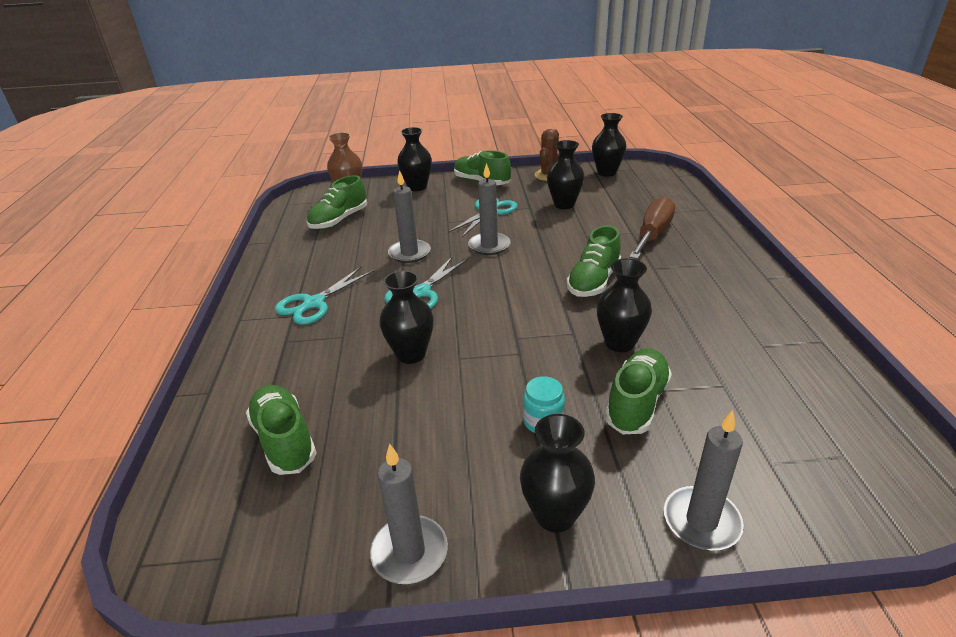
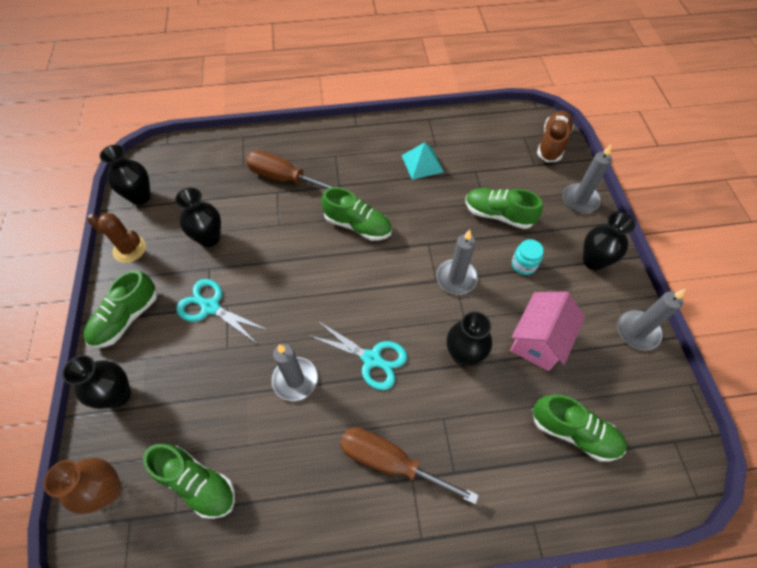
camera: 95 degrees left, 25 degrees up
green shoe [246,385,317,475] -> green shoe turned 120 degrees counterclockwise [532,394,627,462]
turquoise scissors [275,267,374,325] -> brown screwdriver [340,427,479,505]
grey candle [468,163,510,255] -> grey candle moved to [436,230,478,294]
black vase [597,259,652,352] -> none
none -> turquoise pyramid [401,142,444,180]
none -> pink house [510,291,585,371]
none -> brown shoe [537,110,574,162]

